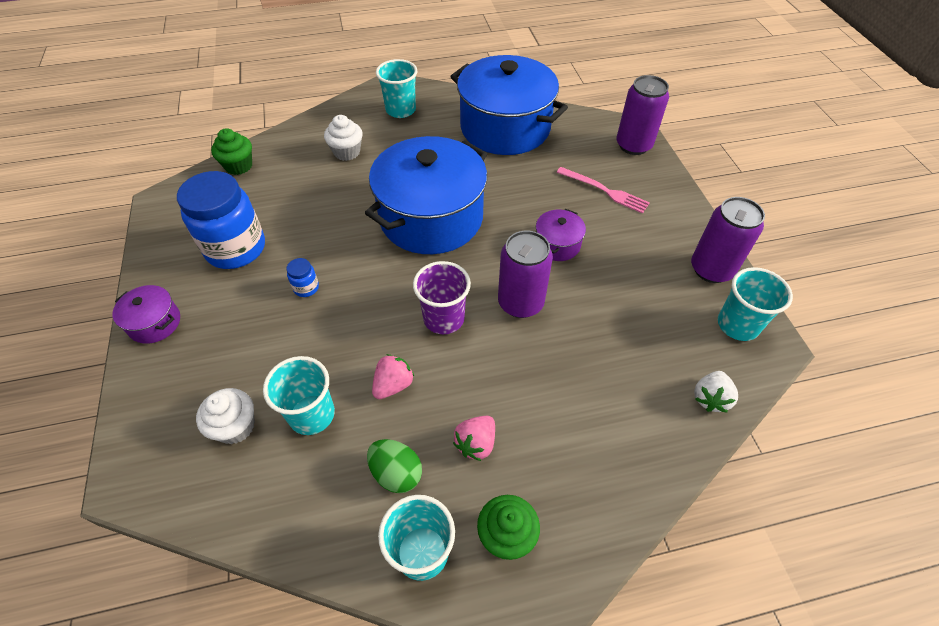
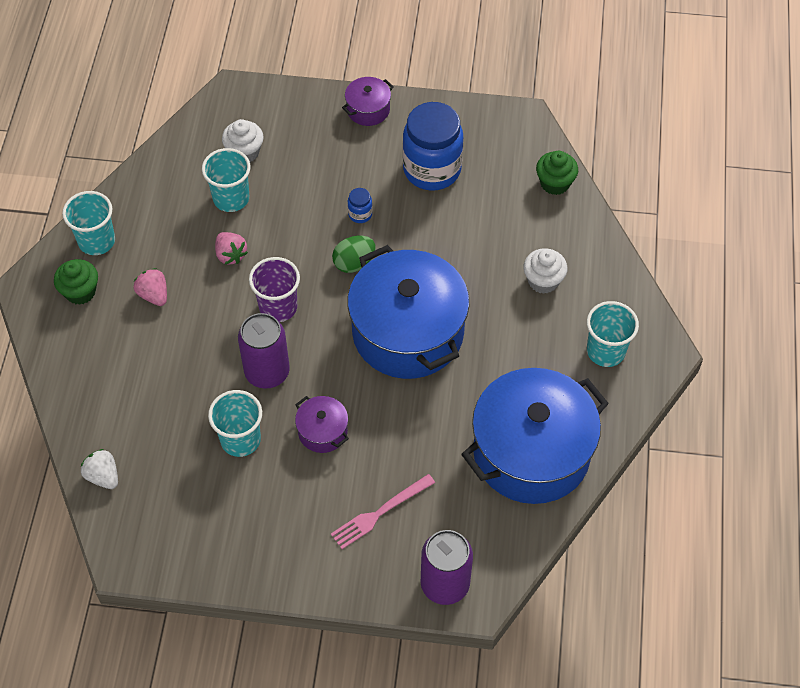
camera: 110 degrees right, 5 degrees up
green egg [367,439,422,493] -> green egg moved to [332,235,376,273]
purple can [691,197,765,283] -> none
turquoise cup [718,267,793,341] -> turquoise cup moved to [208,390,262,457]

